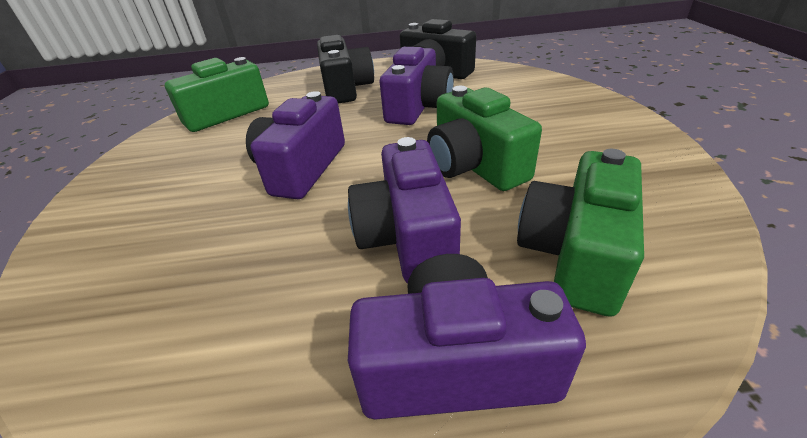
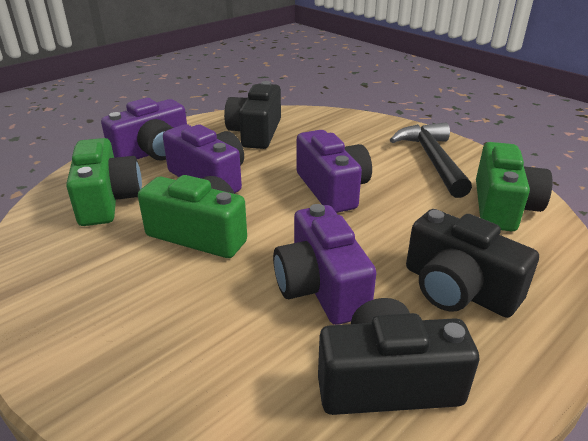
camera: 140 degrees right, 5 degrees down
none -> black camera [224,81,281,149]
none -> black hammer [390,122,472,198]

